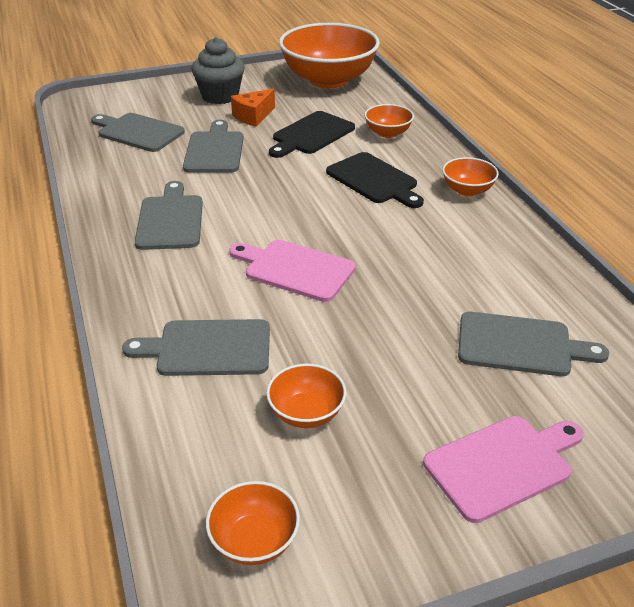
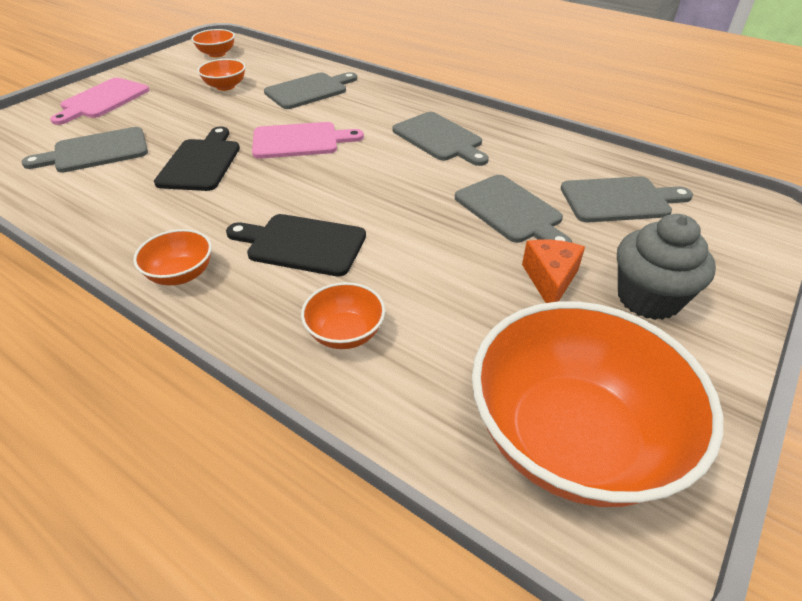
camera: 145 degrees right, 5 degrees up
black cutting board [269,111,355,158] -> black cutting board moved to [154,127,240,191]

